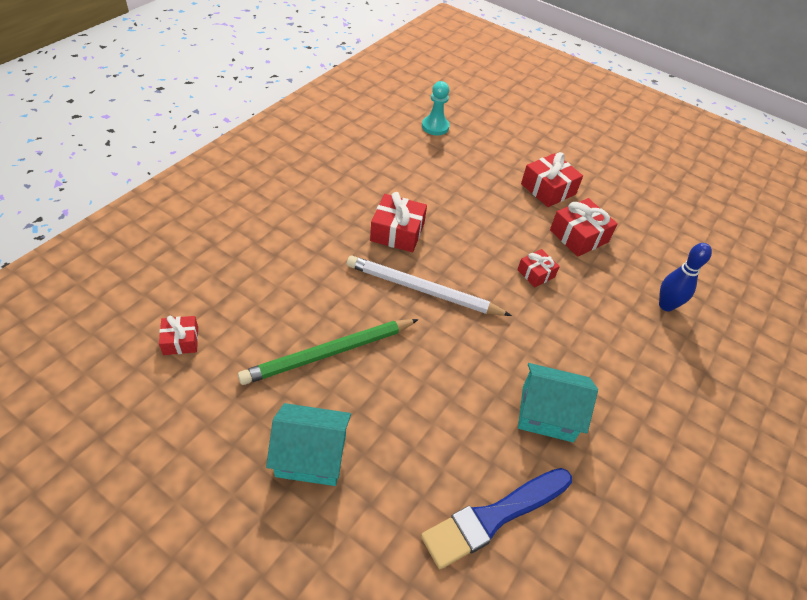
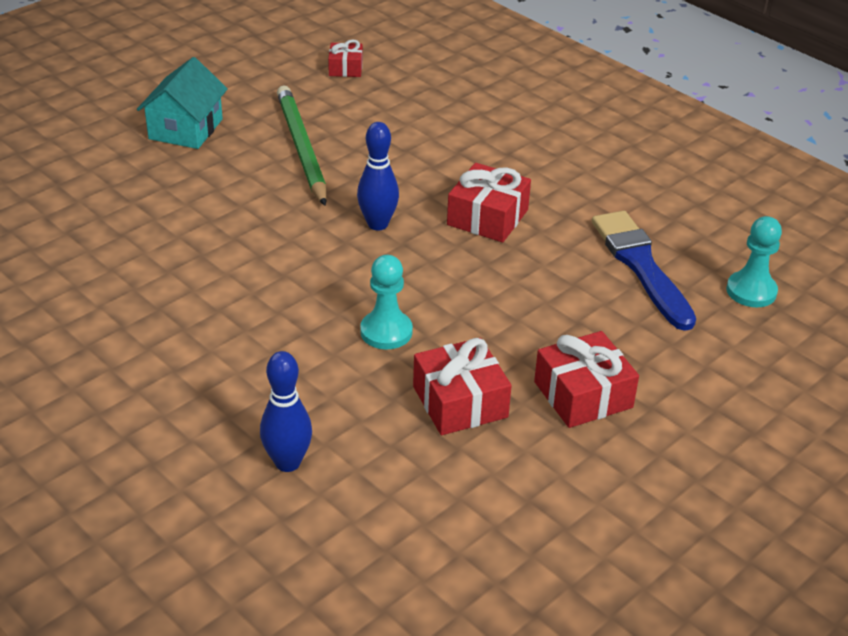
camera: 105 degrees right, 10 degrees down
white pencil [347,256,512,316] -> blue bowling pin [357,122,399,230]
blue brush [421,468,572,569] -> blue brush moved to [592,211,696,331]
red gift [517,249,560,287] -> turquoise pawn [360,255,413,349]
turquoise house [518,363,598,442] -> none

